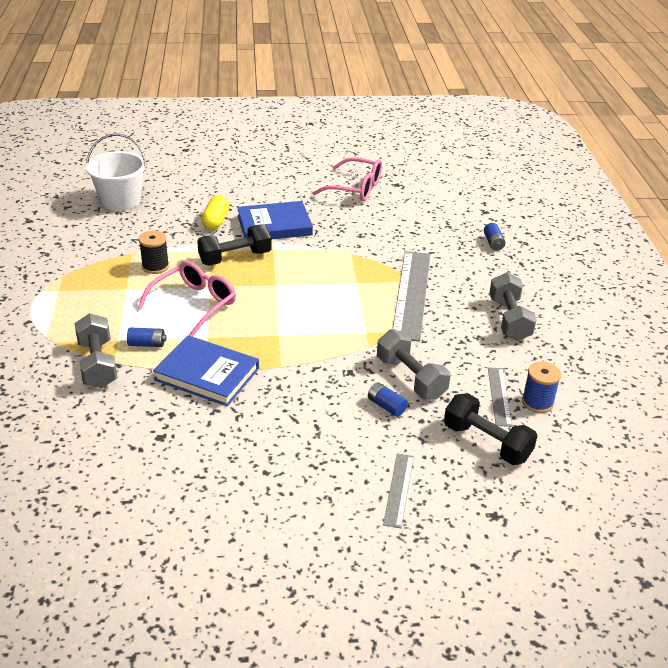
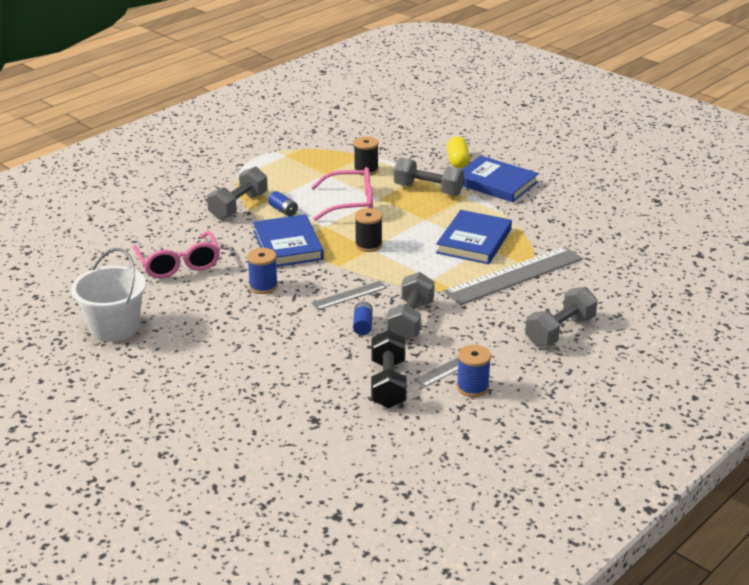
camera: 50 degrees right, 5 degrees down
white bucket [86,133,146,211] -> white bucket moved to [71,248,146,342]
black dumbbell [197,224,272,265] -> grey dumbbell [394,158,464,196]
yellow capsule [201,195,229,230] -> yellow capsule turned 60 degrees counterclockwise [447,136,470,168]
pink glasses [312,157,382,201] -> pink glasses moved to [133,231,220,278]
grey ruler [383,453,414,528] -> grey ruler moved to [311,281,387,310]
blue battery [484,223,506,251] -> none
none -> blue spool [247,248,278,294]
none -> black spool [355,208,383,252]
none -> blue book [436,210,512,264]

